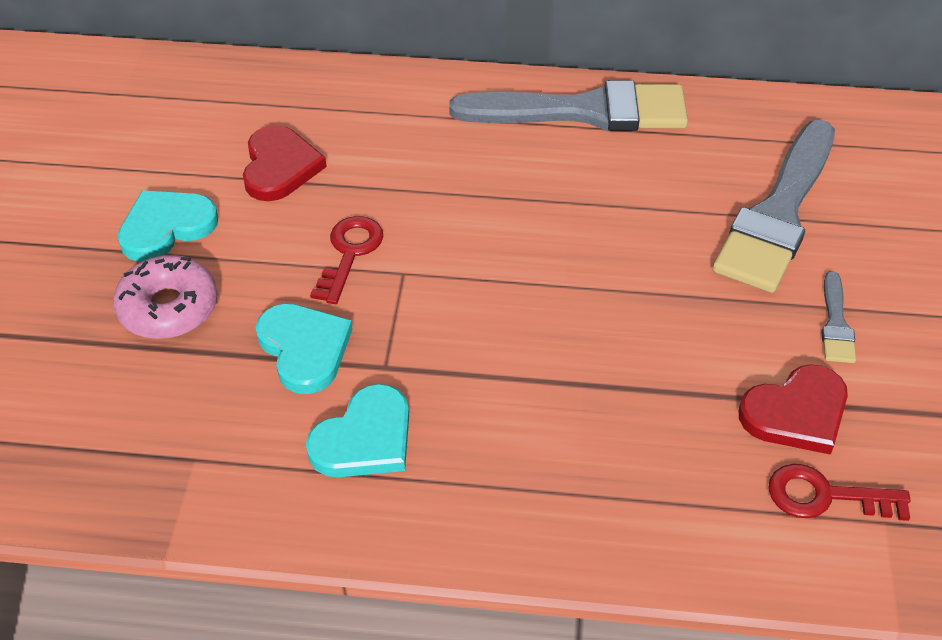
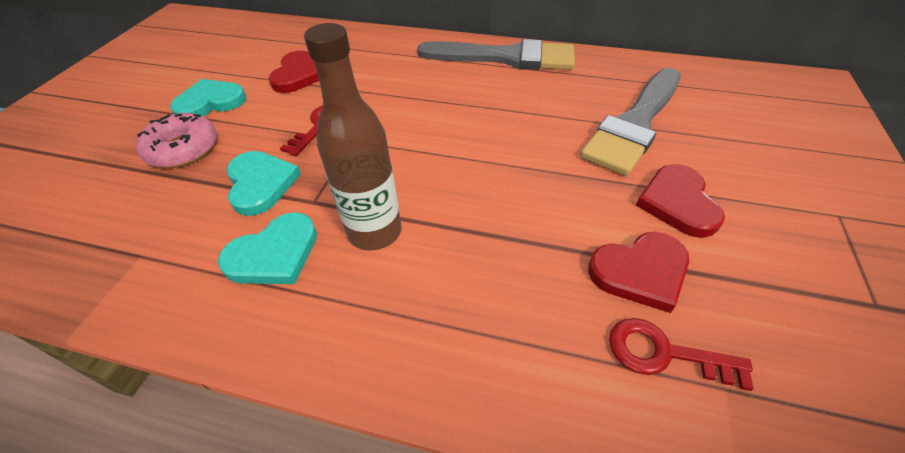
camera: 10 degrees right, 0 degrees up
grey brush [821,271,856,363] -> red heart [636,164,725,238]
none -> brown bottle [304,23,402,250]

